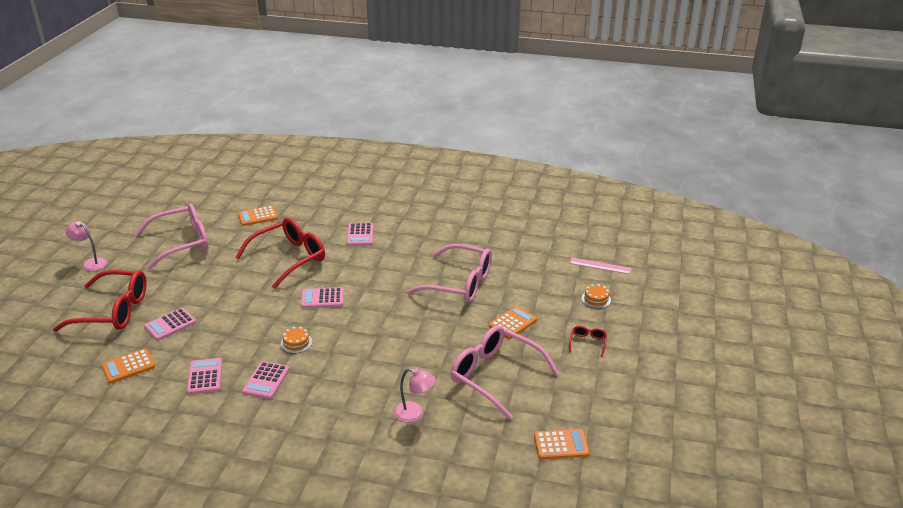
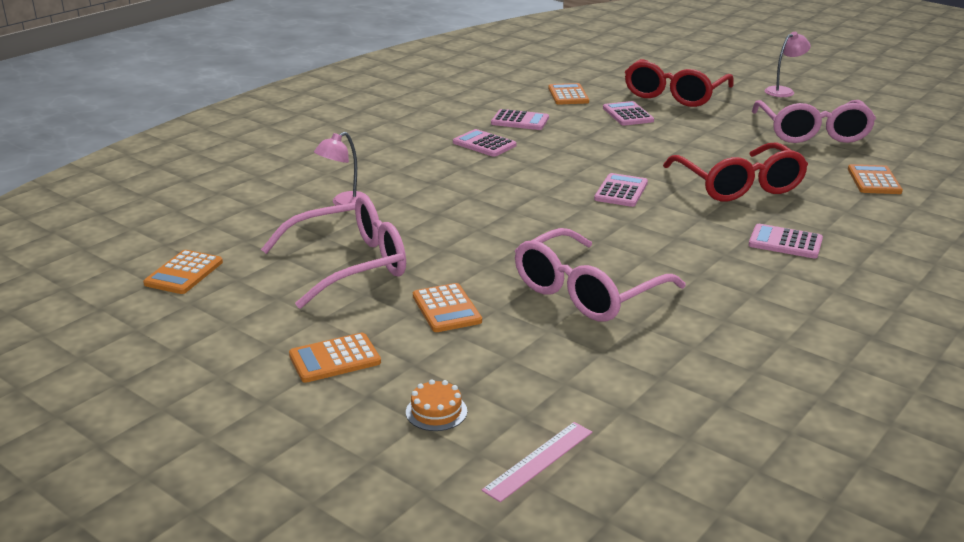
camera: 115 degrees right, 5 degrees down
orange cake [281,327,312,353] -> none
red glasses [569,326,607,357] -> orange calculator [289,333,381,383]

